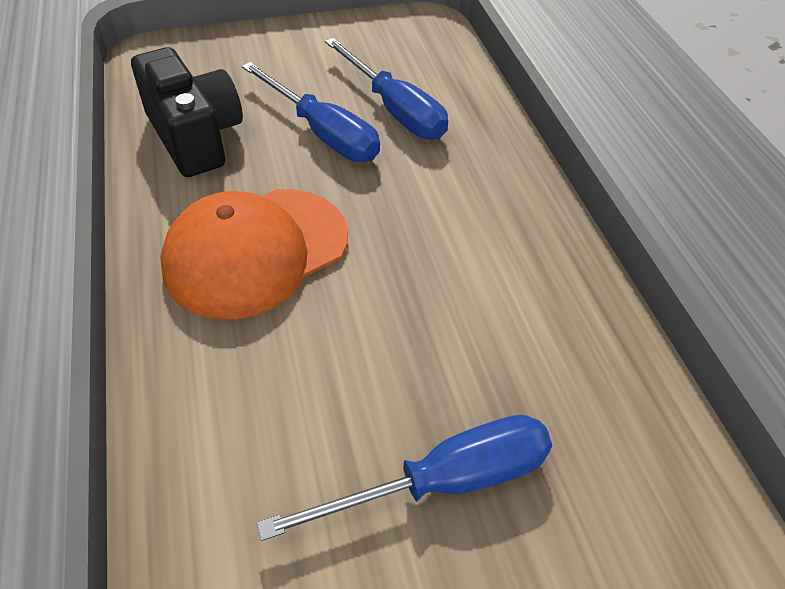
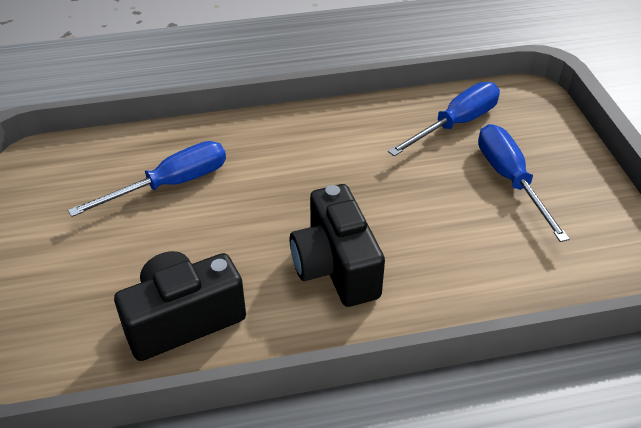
camera: 85 degrees left, 5 degrees down
orange cap [160,189,348,319] -> black camera [290,184,385,307]
blue screwdriver [242,62,380,162] -> blue screwdriver moved to [388,82,500,156]

